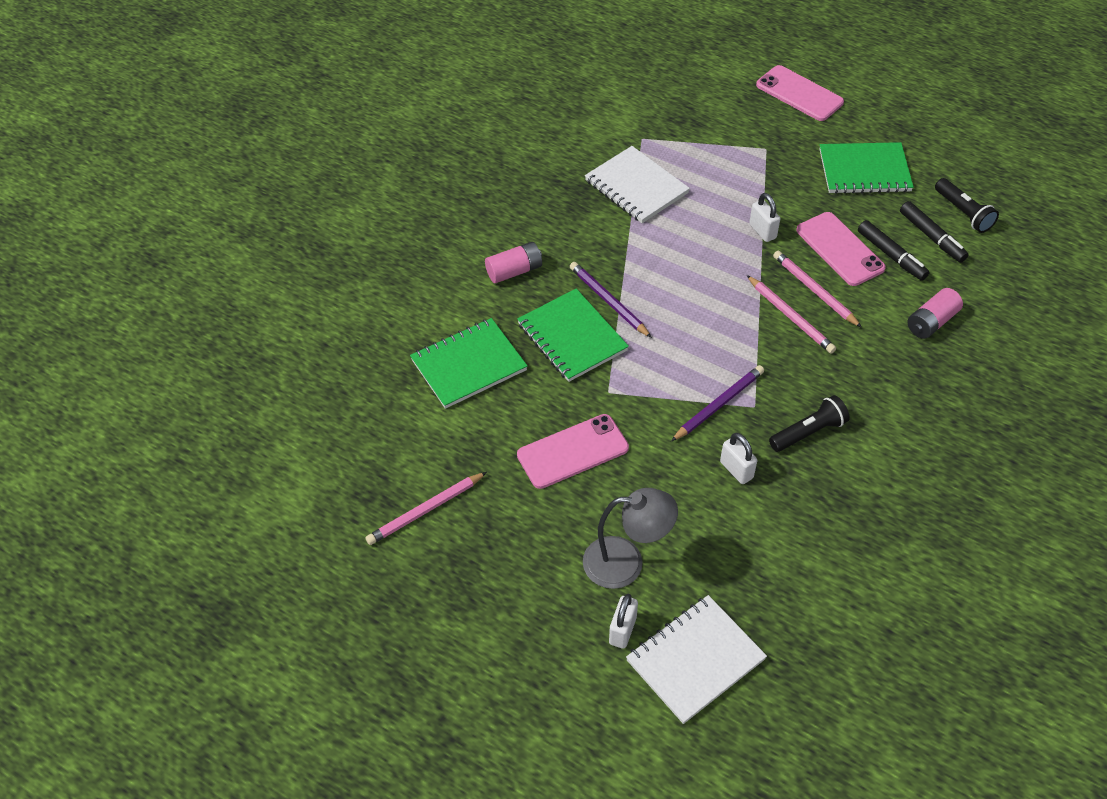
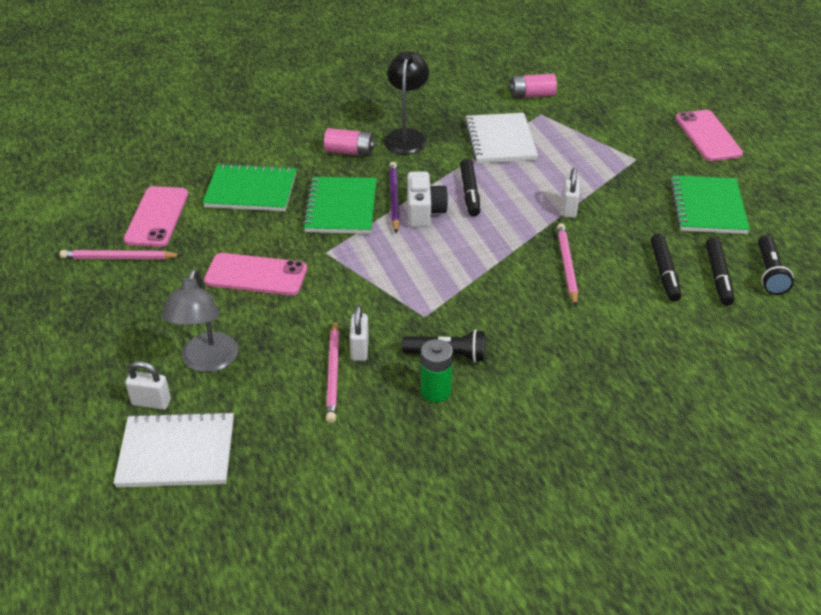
camera: 35 degrees right, 10 degrees down
grey lamp [583,488,678,589] -> grey lamp turned 60 degrees clockwise [162,269,238,372]
white padlock [609,594,638,649] -> white padlock turned 45 degrees clockwise [125,361,171,410]
purple pencil [671,365,764,441] -> none
pink pencil [747,275,836,354] -> pink pencil moved to [326,320,339,423]
pink phone [796,212,886,286] -> pink phone moved to [123,186,188,247]
green notebook [819,142,914,194] -> green notebook turned 60 degrees clockwise [670,175,750,234]
pink battery [908,288,963,339] -> pink battery moved to [509,74,557,99]
none -> black lamp [384,51,429,154]
none -> white camera [407,171,448,227]
none -> green battery [420,339,453,402]
none -> black marker [460,159,480,216]

